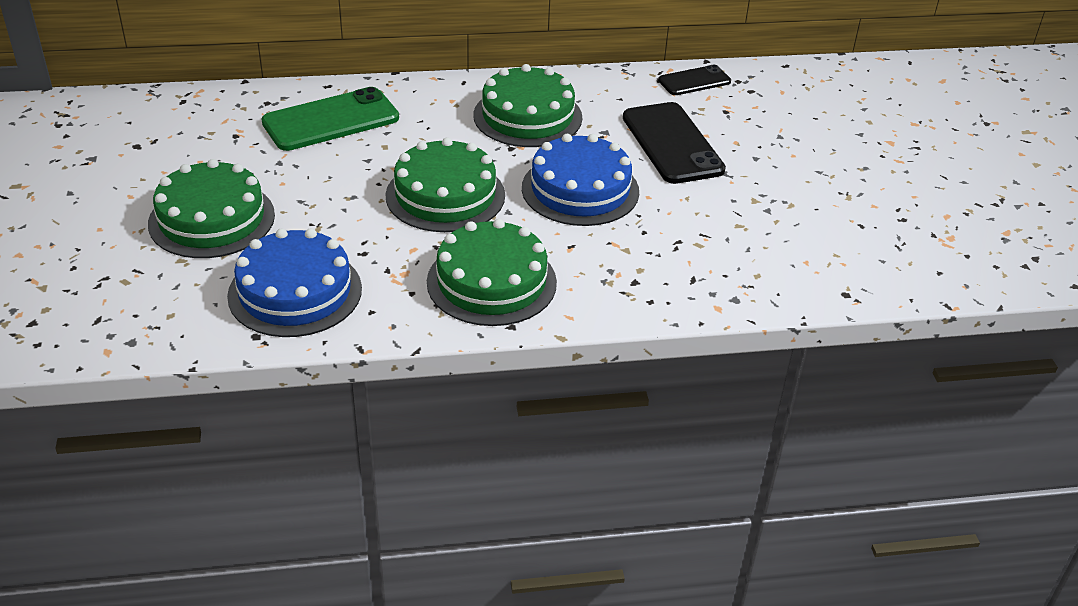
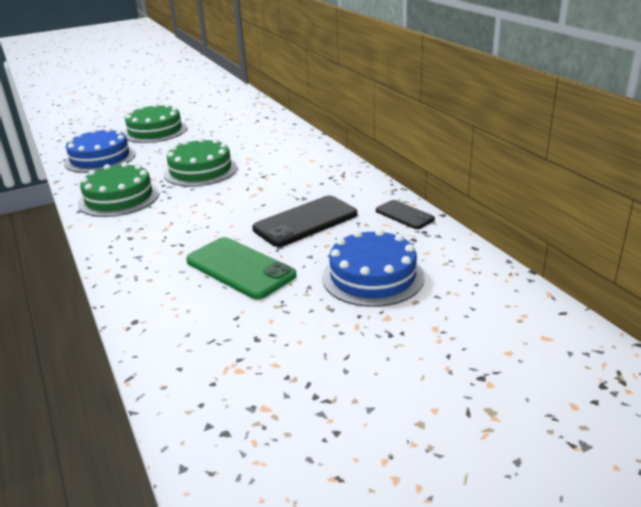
camera: 75 degrees right, 10 degrees down
green phone [261,87,399,151] -> green phone moved to [186,237,296,299]
green cake [473,64,582,147] -> none
blue cake [522,134,639,226] -> blue cake moved to [322,229,425,307]

